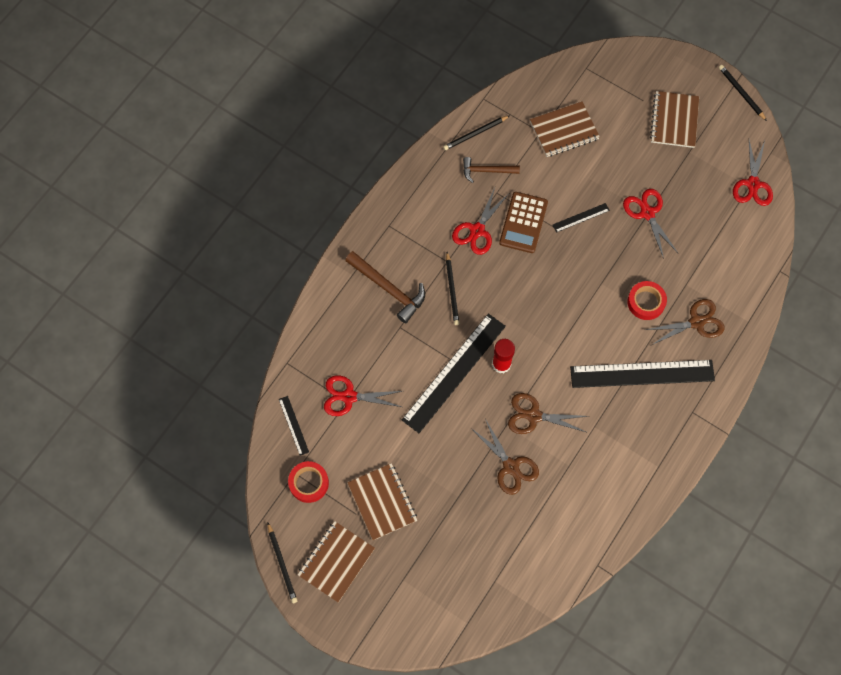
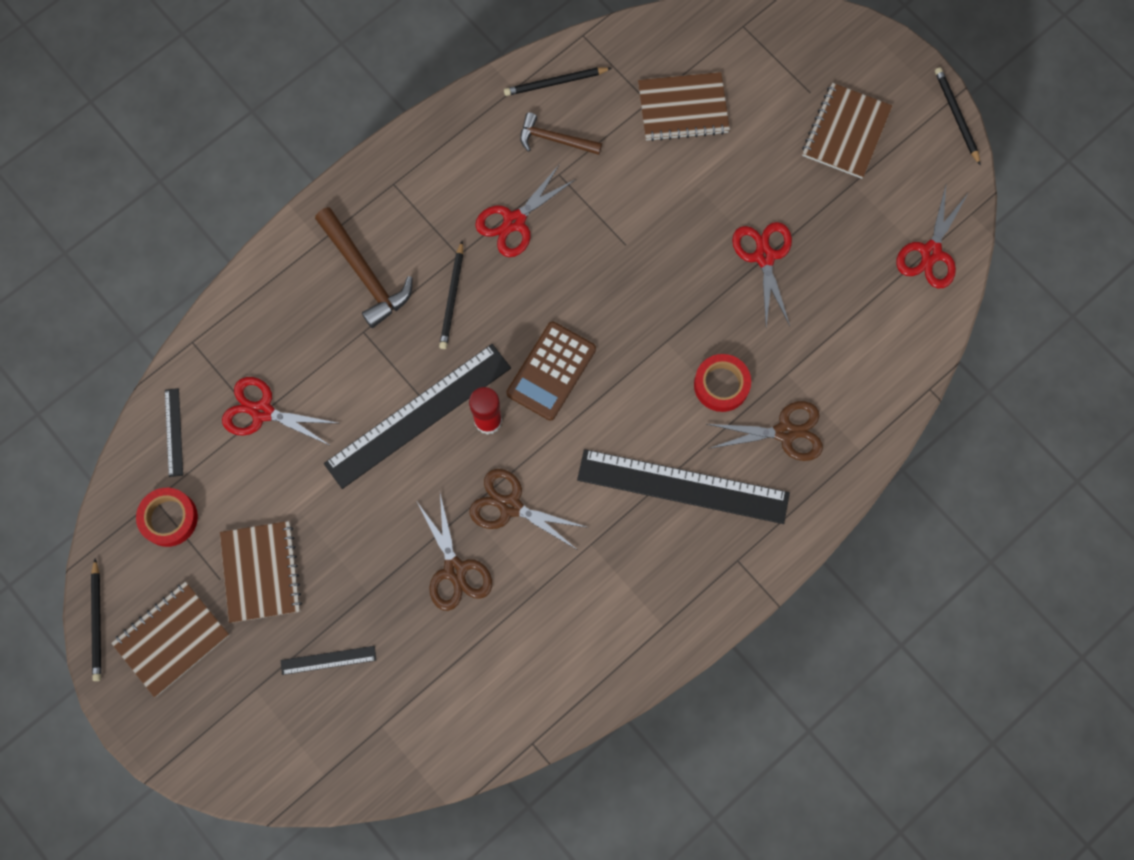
camera: 15 degrees right, 5 degrees up
brown calculator [499,192,548,253] -> brown calculator moved to [506,322,596,421]
black ruler [553,203,610,233] -> black ruler moved to [281,646,376,675]

